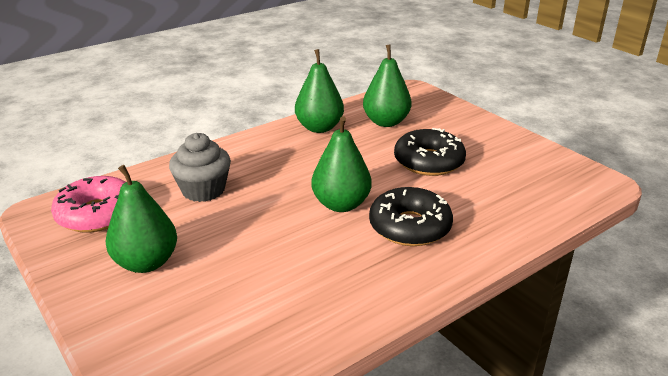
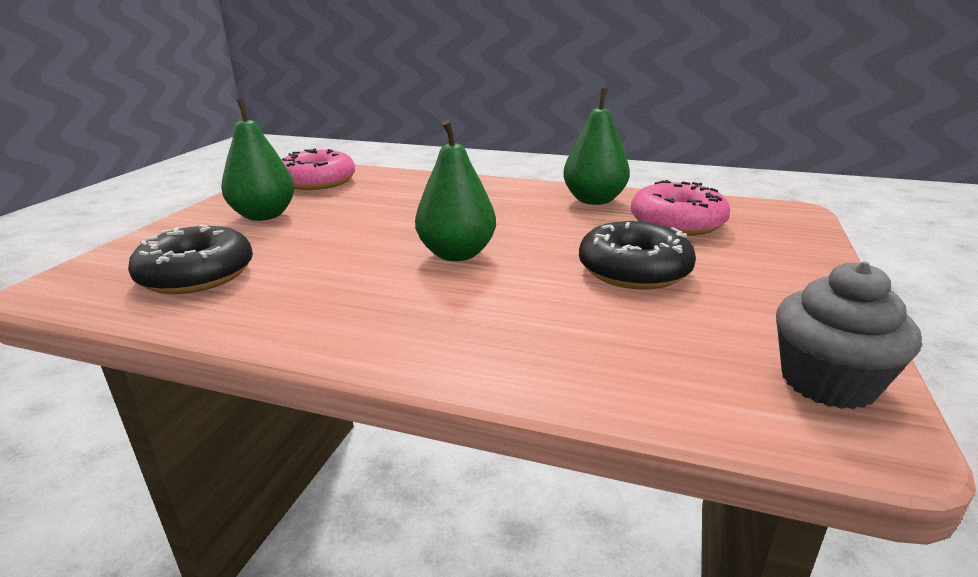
camera: 55 degrees right, 5 degrees down
grey cupcake [169,133,231,202] -> grey cupcake moved to [776,262,922,409]
green pear [363,44,411,127] -> pink donut [631,180,730,236]
black donut [369,187,453,246] -> black donut moved to [128,225,253,294]

